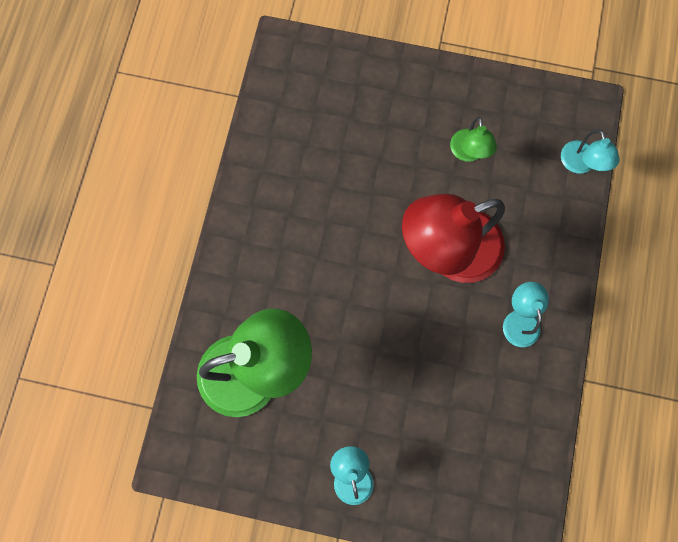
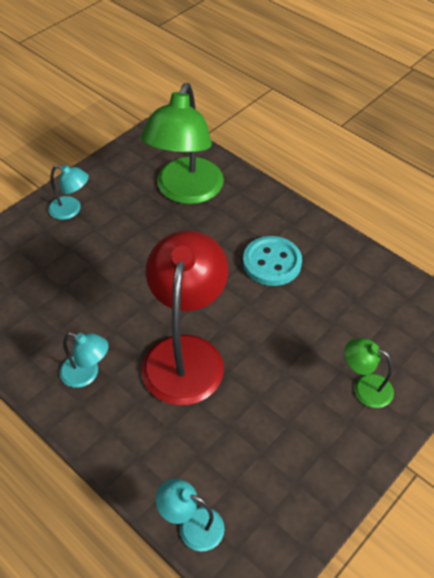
camera: 120 degrees right, 25 degrees down
green lamp [450,117,497,162] -> green lamp moved to [344,338,394,408]
none -> turquoise button [243,236,302,286]

